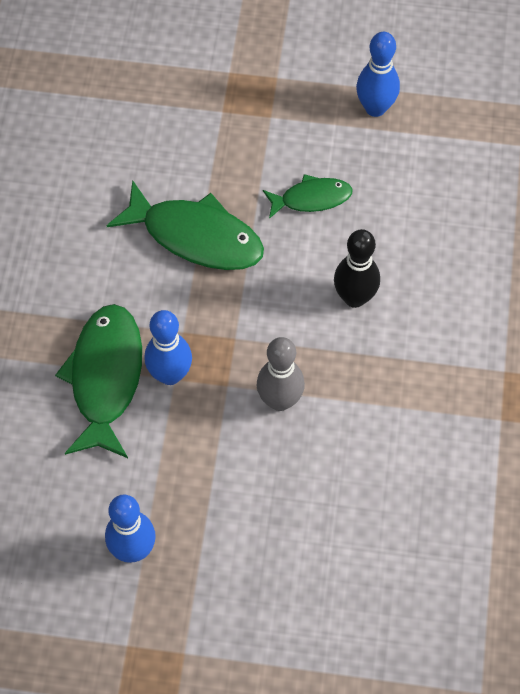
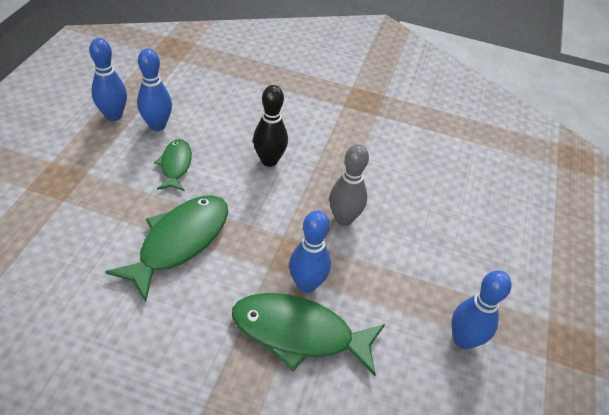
camera: 85 degrees left, 15 degrees down
none -> blue bowling pin [137,48,172,131]

